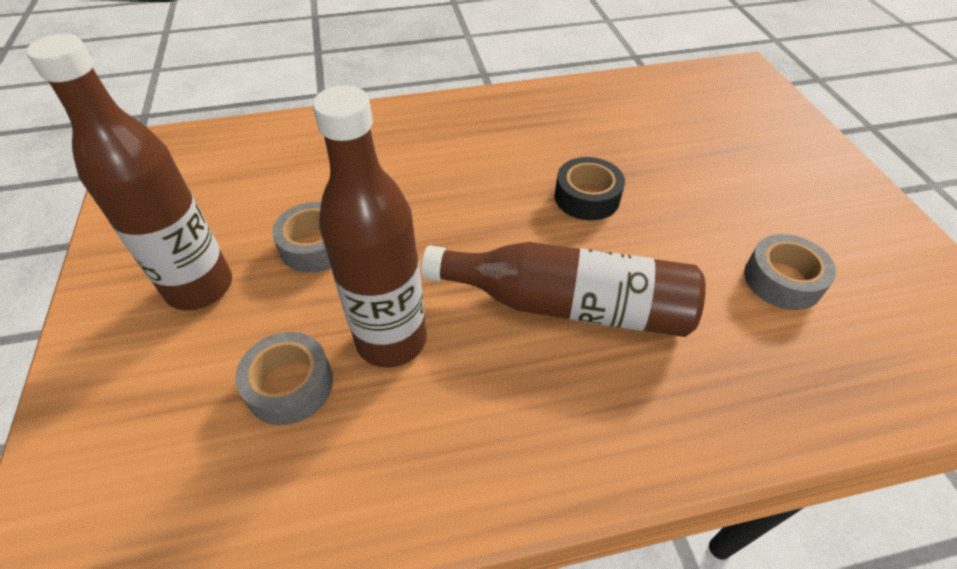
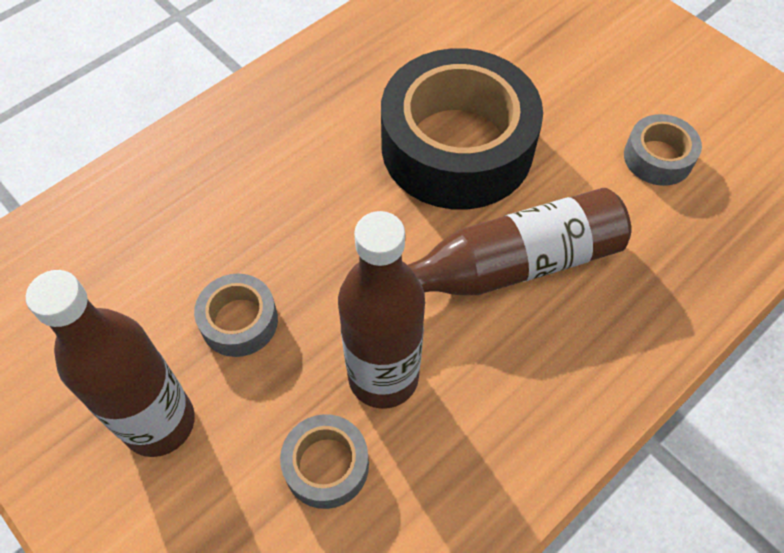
camera: 30 degrees left, 10 degrees up
black tape [555,157,625,220] -> black tape [381,48,543,210], size x2.25

